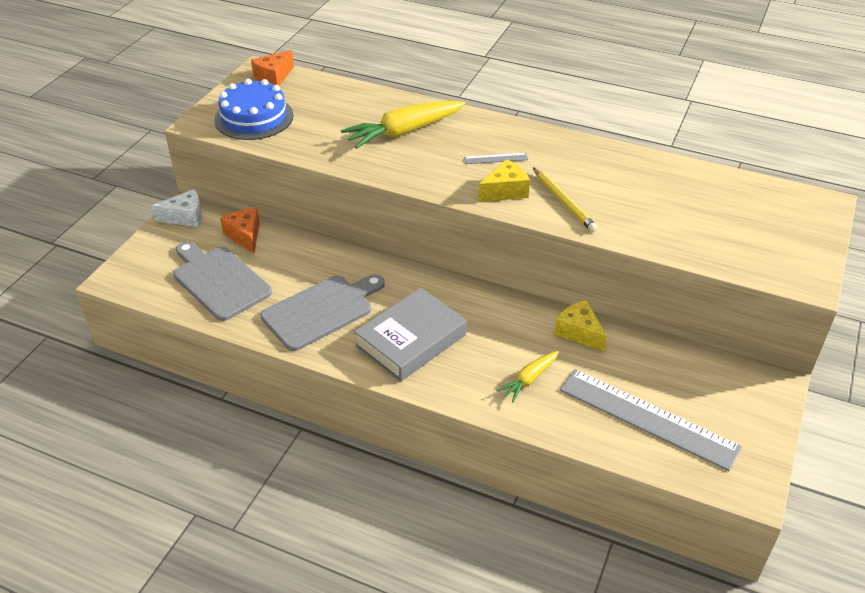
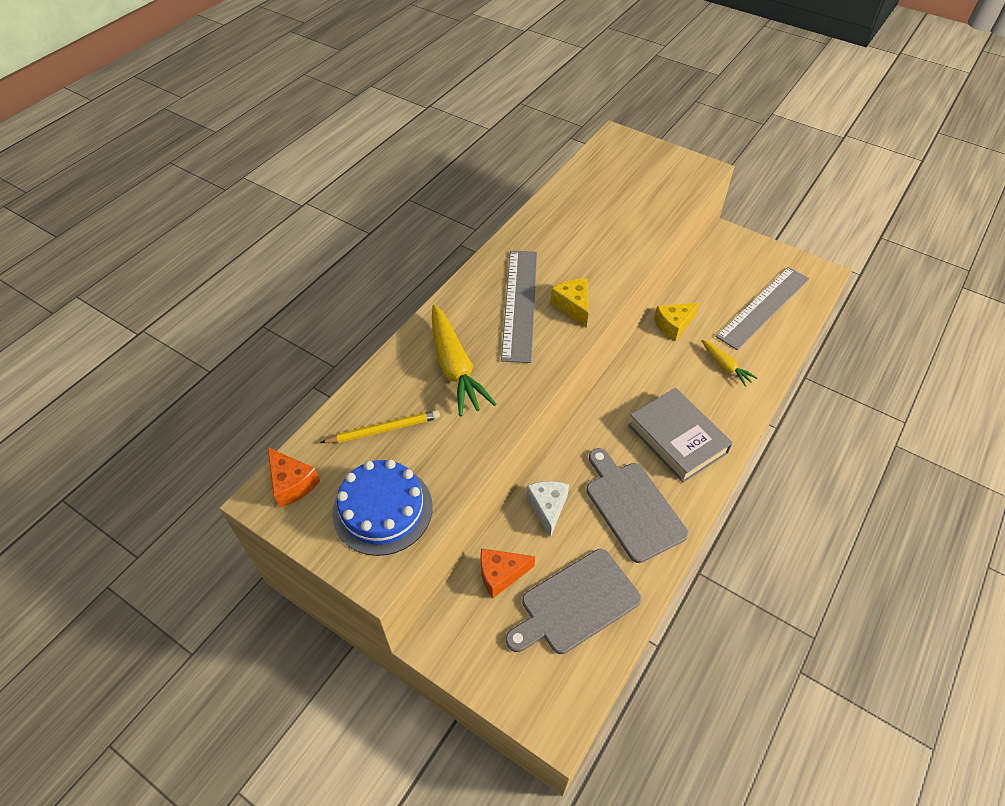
camera: 80 degrees left, 10 degrees up
white cheese [152,189,202,227] -> white cheese moved to [527,481,569,538]
grey ruler [464,153,528,164] -> grey ruler [501,251,537,363], size x2.46
yellow pencil [533,167,598,232] -> yellow pencil moved to [320,410,440,443]

